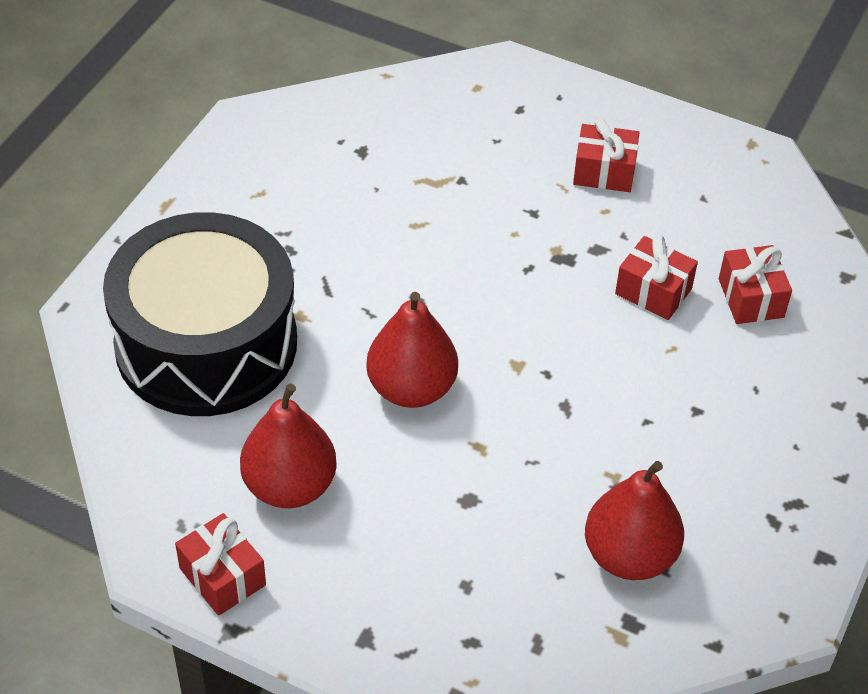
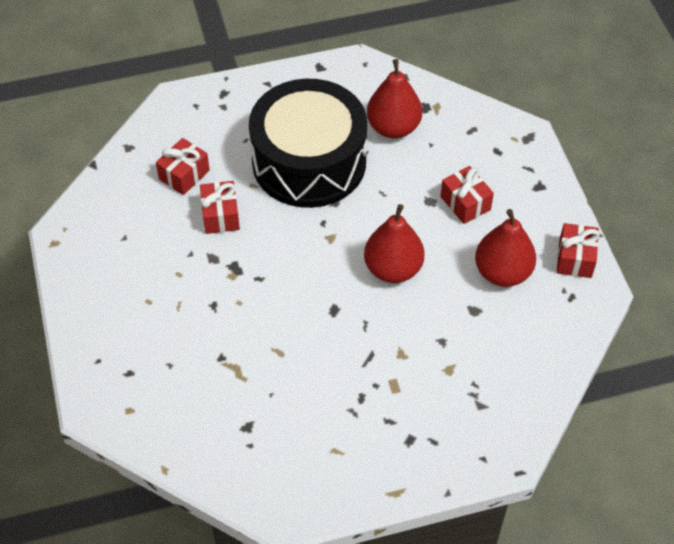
camera: 130 degrees left, 5 degrees up
black drum [103,212,297,416] -> black drum moved to [249,79,367,208]
red gift [573,118,640,192] -> red gift moved to [440,166,494,224]

